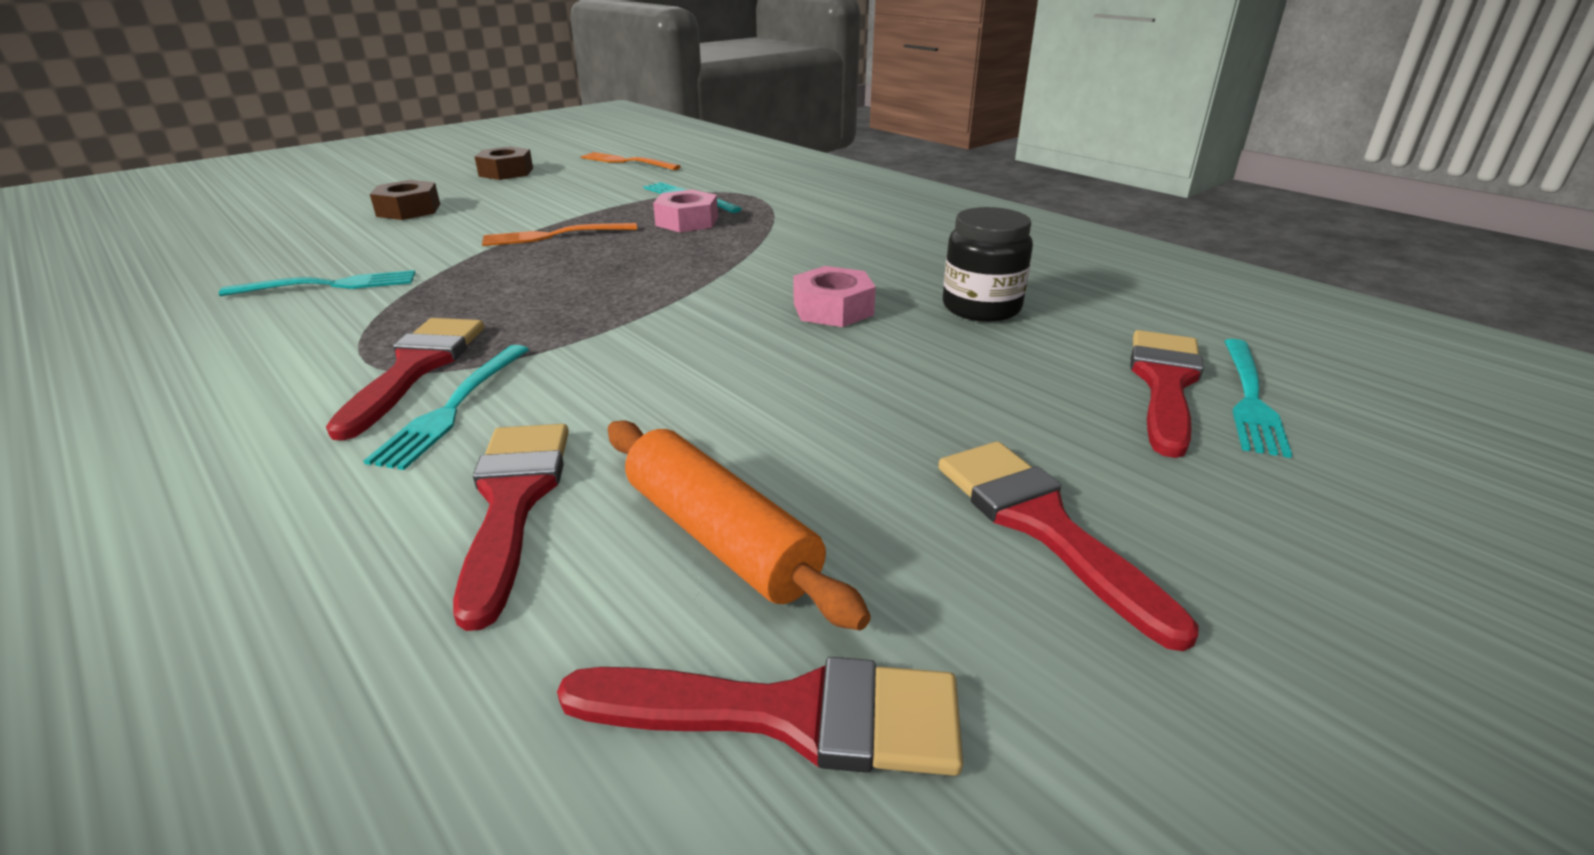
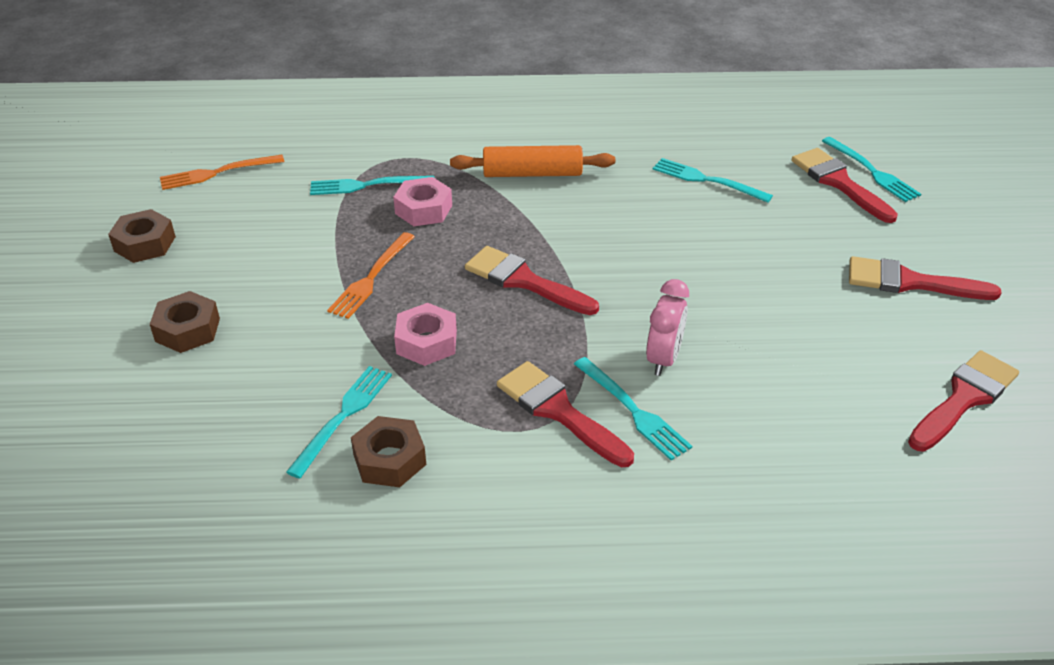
camera: 50 degrees left, 10 degrees up
red brush [453,424,569,631] -> red brush moved to [465,246,599,315]
orange rolling pin [608,420,871,630] -> orange rolling pin moved to [450,145,615,177]
pink nut [794,266,876,327] -> pink nut moved to [394,303,457,366]
black jar [943,207,1033,322] -> turquoise fork [653,158,773,203]
none -> brown nut [351,416,426,487]
none -> pink clock [646,279,689,376]

